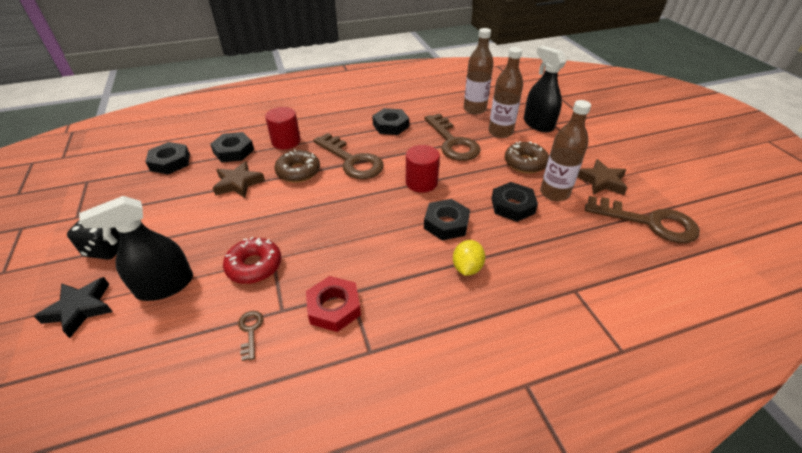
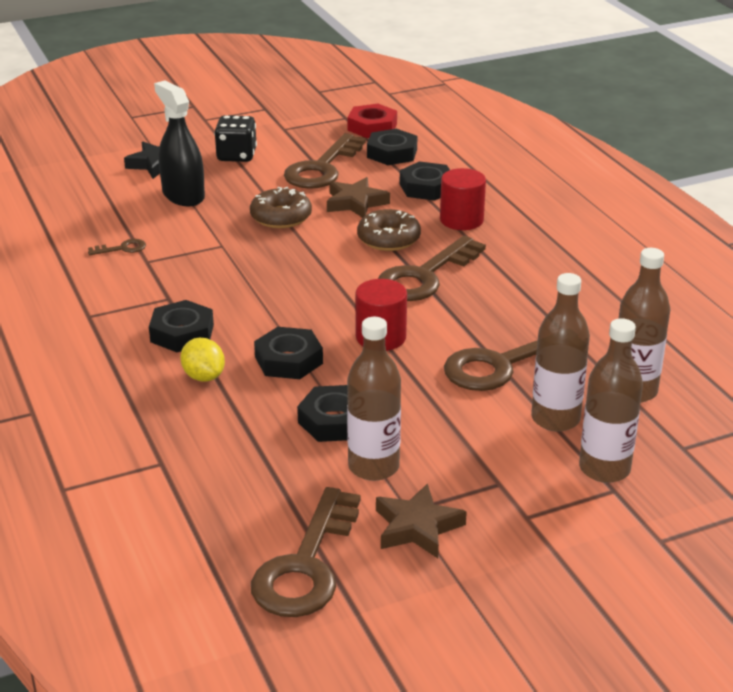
camera: 85 degrees right, 10 degrees down
red donut [223,237,281,284] -> none
red nut [306,276,361,332] -> red nut moved to [347,104,397,138]
black nut [372,108,409,135] -> black nut moved to [149,300,214,352]
yellow lemon [453,240,485,276] -> yellow lemon turned 45 degrees clockwise [180,338,225,382]
brown donut [505,141,549,173] -> brown donut moved to [250,187,312,228]
black spray bottle [524,46,567,132] -> brown bottle [579,318,643,483]
none -> brown key [284,133,366,189]

